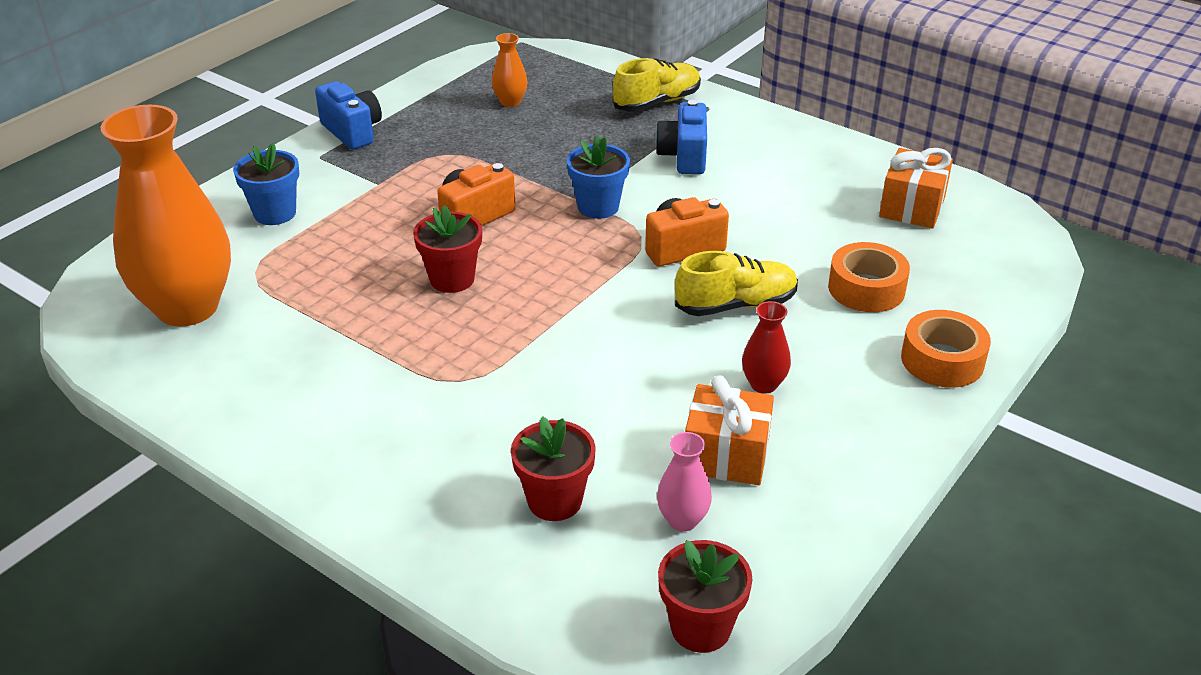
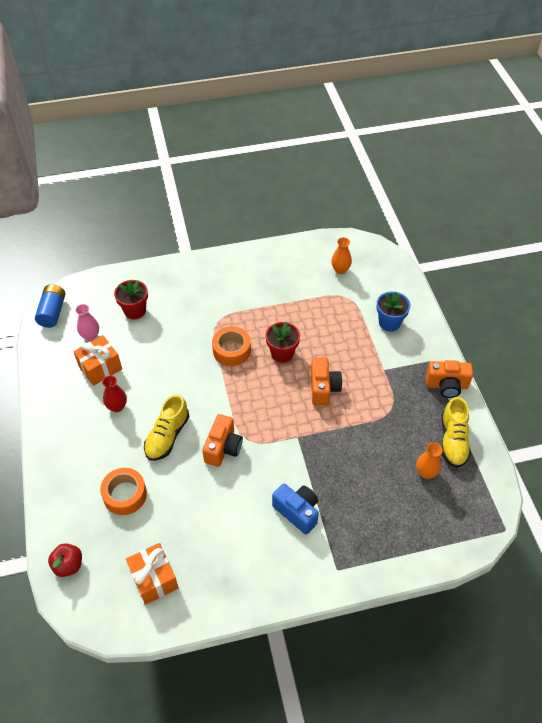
camera: 130 degrees right, 15 degrees up
orange vase [101,105,231,327] -> orange vase [331,237,352,274], size x0.42
blue camera [315,81,382,150] -> orange camera [426,360,473,398]
blue flower pot [567,135,630,219] -> none
yellow shoe [613,58,701,112] -> yellow shoe moved to [442,397,471,468]
red flower pot [658,540,753,653] -> blue battery [35,284,65,328]
orange tape [901,310,991,388] -> orange tape moved to [212,326,251,366]
none -> red apple [48,543,82,577]

